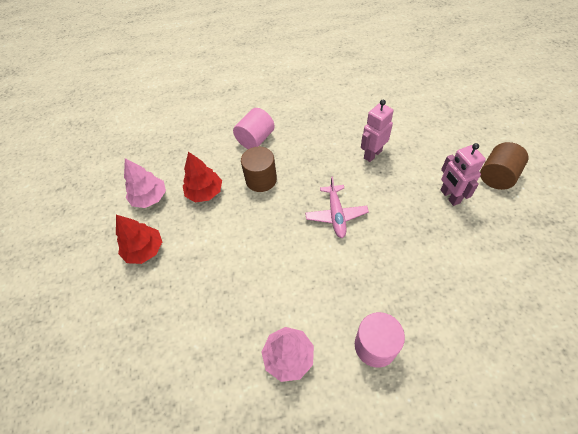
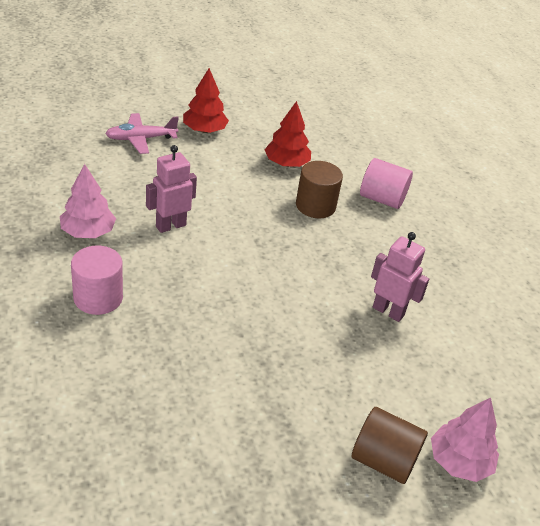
camera: 70 degrees right, 15 degrees down
pink tree [124,158,166,208] -> pink tree moved to [431,398,499,482]
pink plane [305,176,369,238] -> pink plane moved to [105,113,179,154]
pink robot [440,143,486,206] -> pink robot moved to [146,145,197,233]

